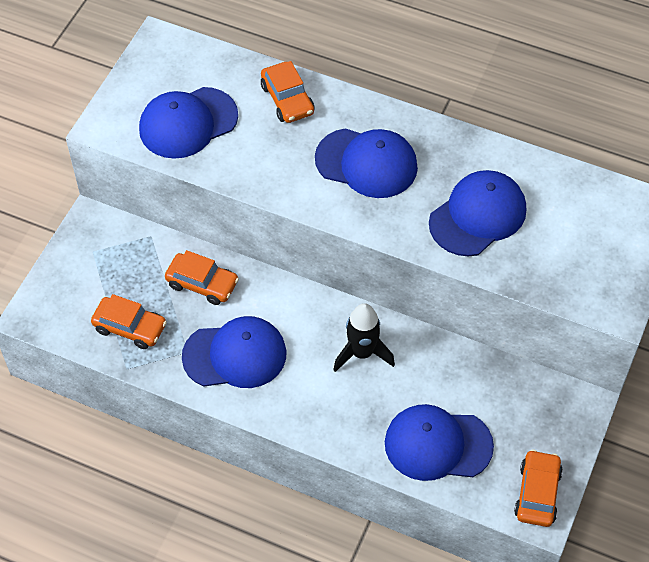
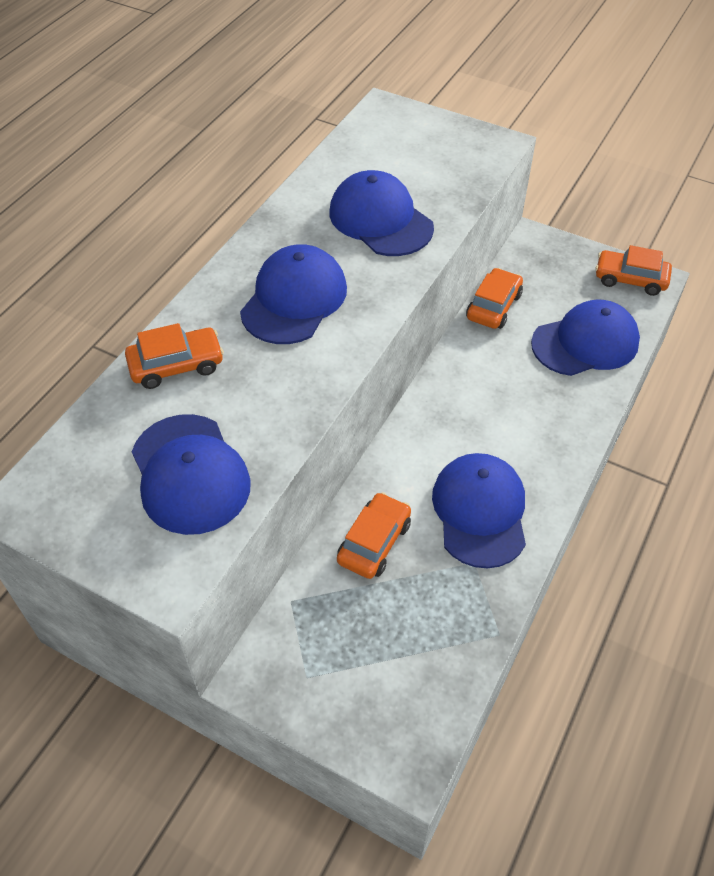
camera: 85 degrees left, 5 degrees down
orange car [91,294,167,349] -> orange car moved to [466,268,523,329]
black rocket [333,303,395,372] -> none
blue cap [385,404,494,481] -> blue cap turned 120 degrees counterclockwise [531,300,640,376]

